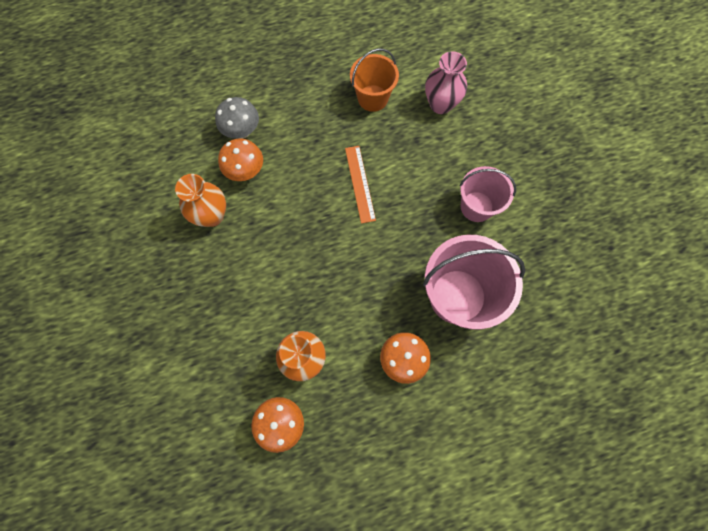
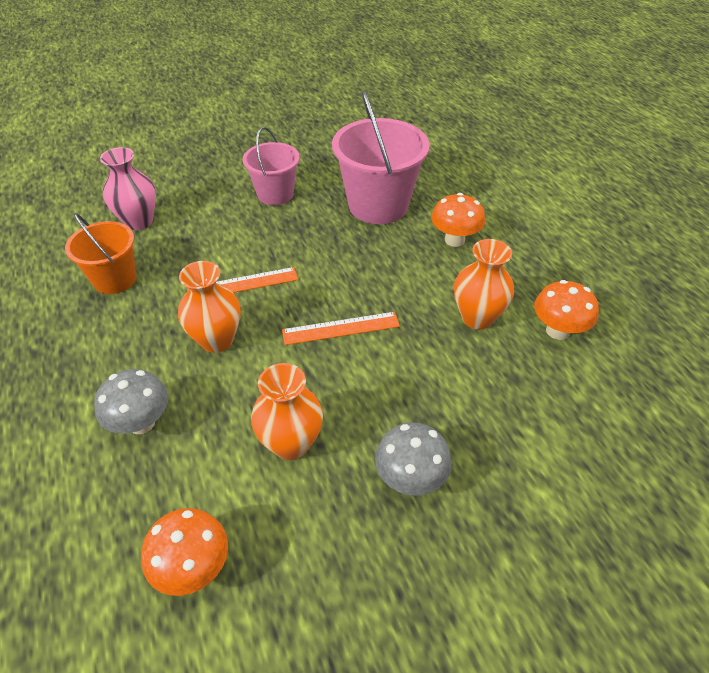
camera: 95 degrees left, 25 degrees down
orange mushroom [218,138,263,181] -> orange mushroom moved to [141,508,228,596]
none -> orange vase [178,261,241,353]
none -> orange ruler [282,312,400,345]
none -> grey mushroom [375,422,452,496]

